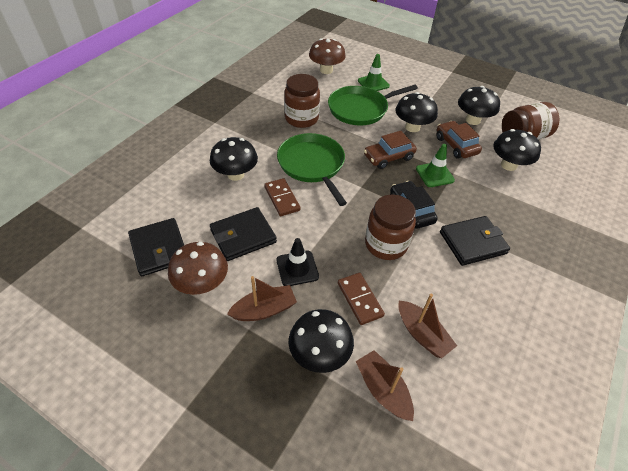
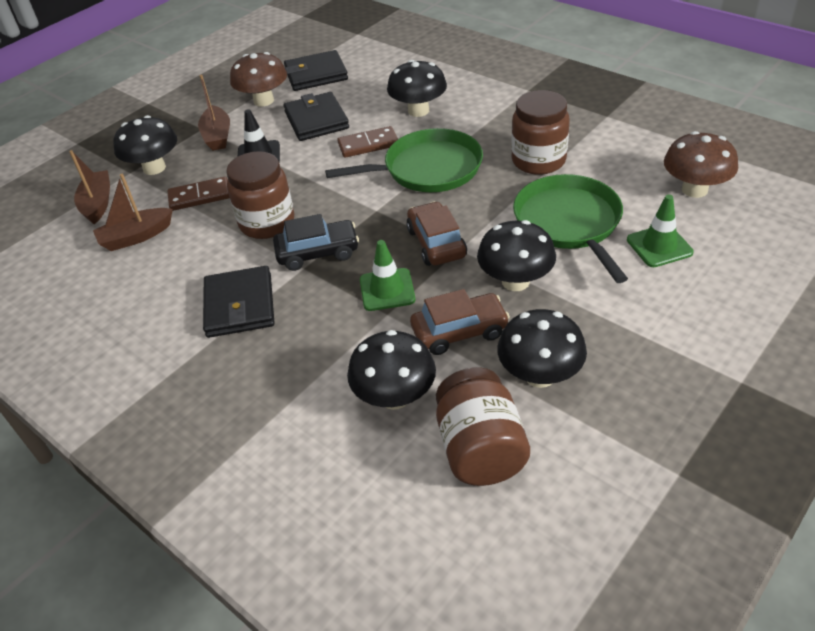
camera: 105 degrees right, 5 degrees down
brown boat [356,350,414,421] -> brown boat turned 75 degrees counterclockwise [69,150,110,224]

